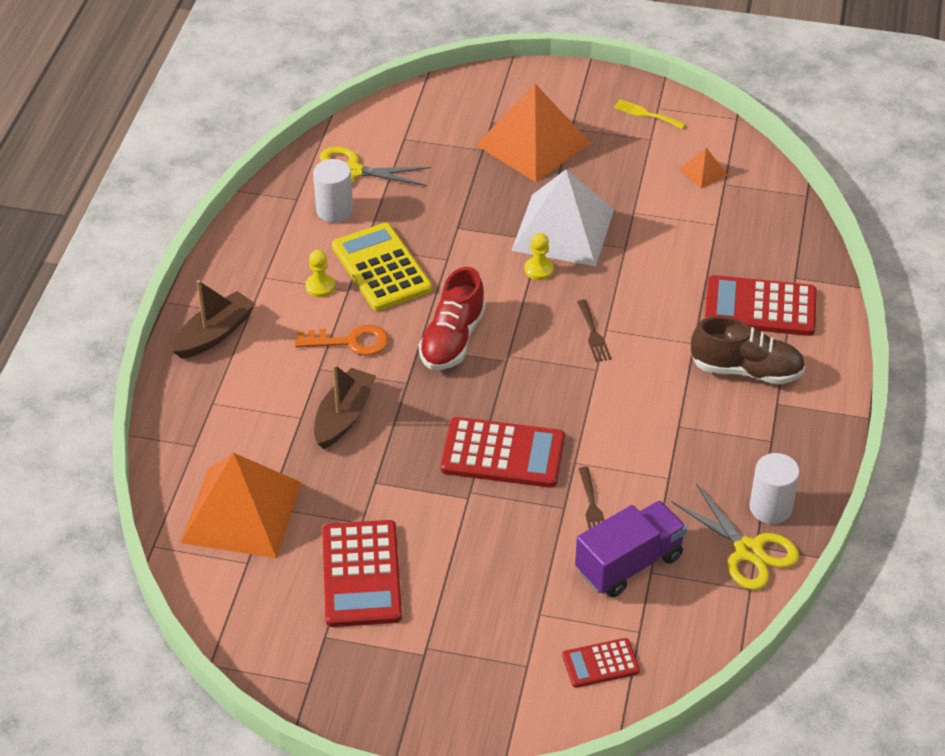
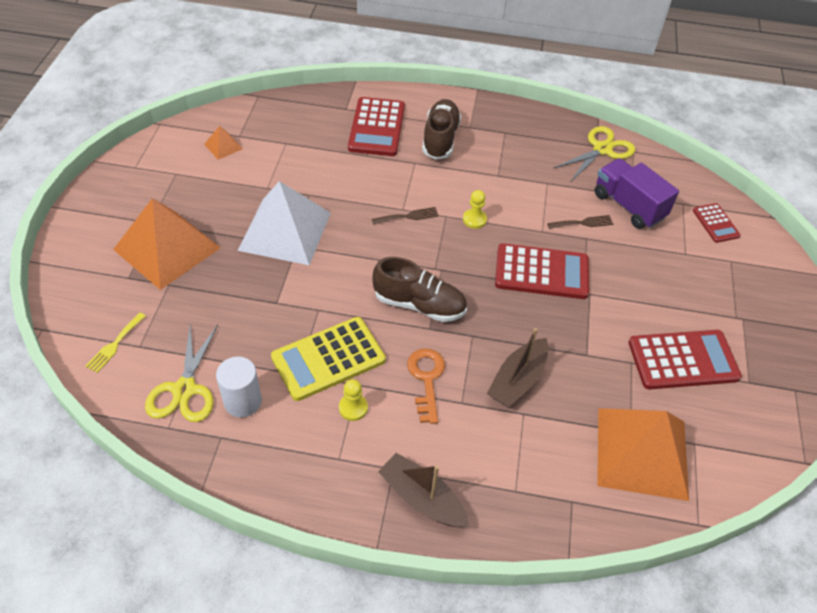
camera: 95 degrees left, 5 degrees up
brown boat [314,364,376,449] -> brown boat turned 75 degrees counterclockwise [487,328,549,407]
red shoe [419,267,486,370] -> brown shoe [372,257,467,322]
red calculator [441,417,565,488] -> red calculator turned 90 degrees clockwise [495,243,589,299]
yellow pawn [524,233,554,280] -> yellow pawn moved to [463,190,487,229]
yellow fork [614,99,686,129] -> yellow fork moved to [86,312,146,373]
white cylinder [749,453,800,524] -> none

